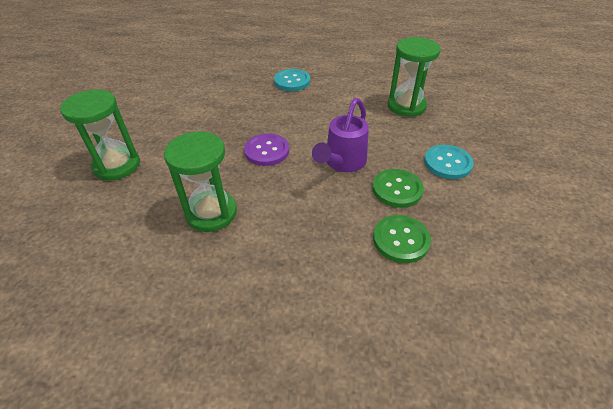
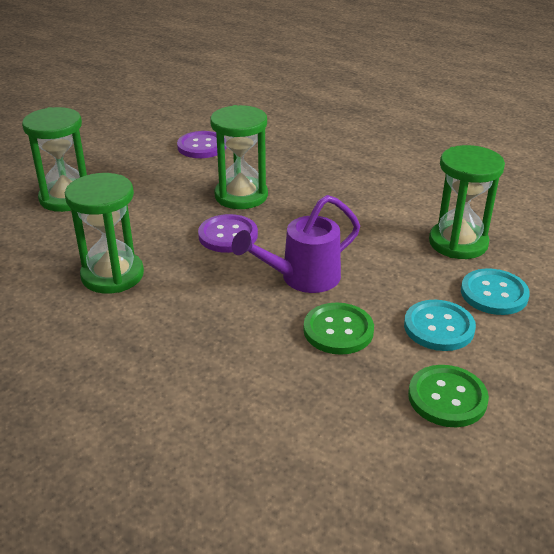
camera: 30 degrees right, 10 degrees down
turquoise button [274,69,310,91] -> turquoise button moved to [461,269,530,315]
green button [373,215,431,263] -> green button moved to [408,365,489,427]
none -> purple button [177,131,226,158]
none -> green hourglass [210,105,268,209]

